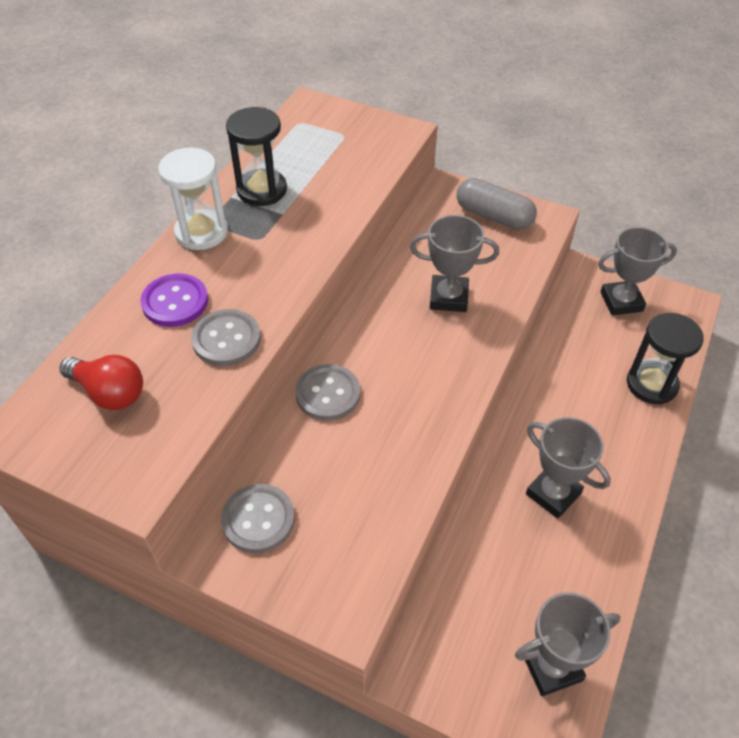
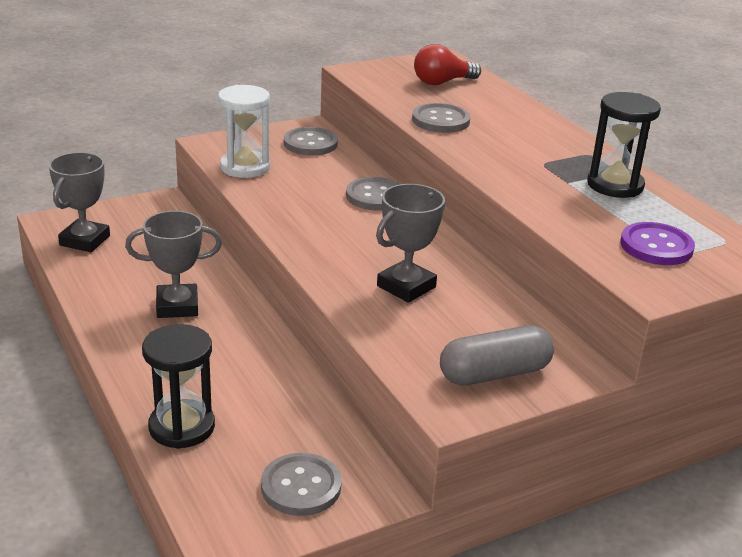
camera: 125 degrees right, 20 degrees down
purple button [140,274,208,327] -> purple button moved to [620,222,695,265]
white hourglass [158,148,228,250] -> white hourglass moved to [218,85,270,178]
grey trophy [598,227,677,316] -> grey button [261,453,342,516]

